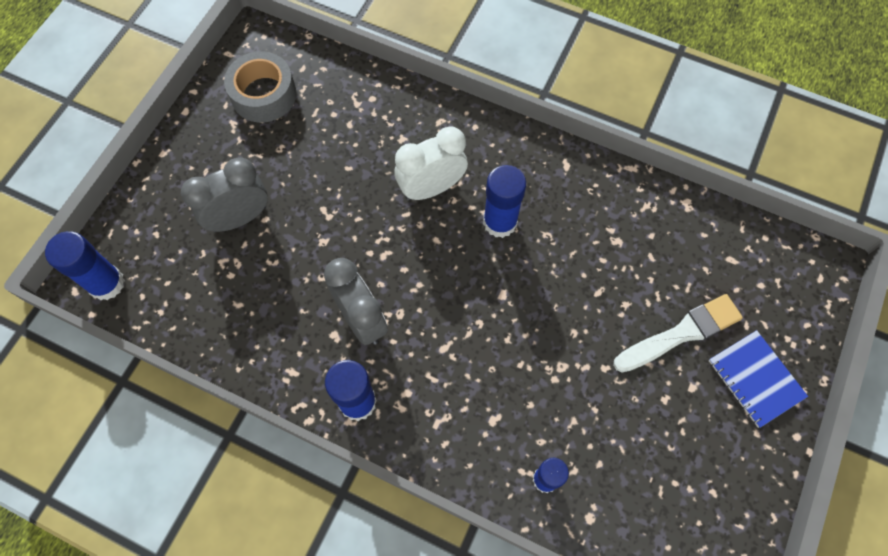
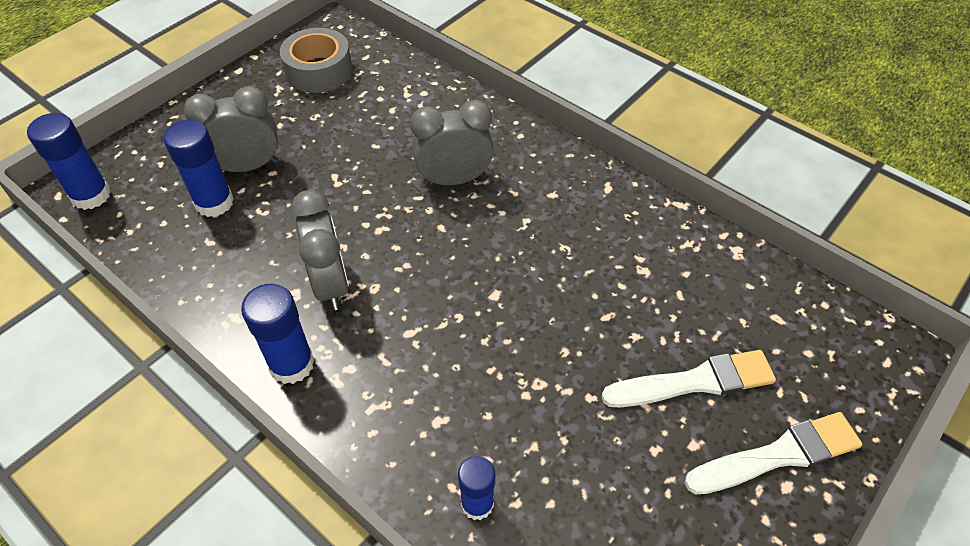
camera: 15 degrees right, 15 degrees down
white clock [394,126,468,201] -> grey clock [410,100,494,186]
blue glue stick [483,165,526,238] -> blue glue stick moved to [163,120,234,217]
blue notebook [709,330,808,428] -> white brush [685,412,862,494]

